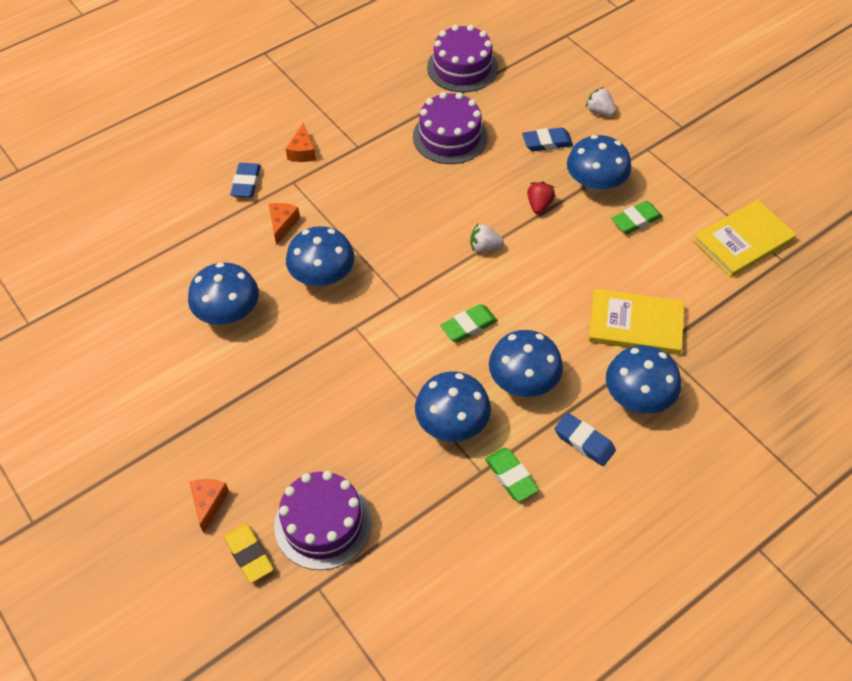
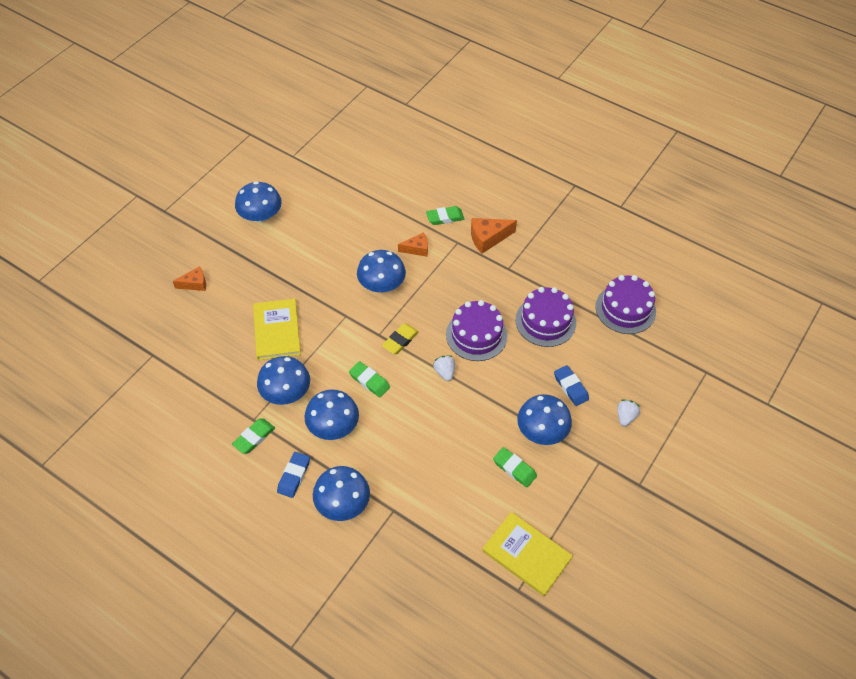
camera: 70 degrees right, 0 degrees up
blue mushroom [188,263,259,325] -> blue mushroom moved to [235,181,282,223]
yellow eraser [224,523,273,583] -> yellow eraser moved to [382,323,419,354]
blue eraser [230,163,261,198] -> green eraser [426,206,464,225]
purple cake [274,471,372,570] -> purple cake moved to [446,300,507,361]
orange cheese [286,123,316,162] -> orange cheese [471,218,517,254], size x1.52
red strawberry [527,181,555,214] -> none
yellow book [588,289,684,355] -> yellow book moved to [253,299,301,360]

